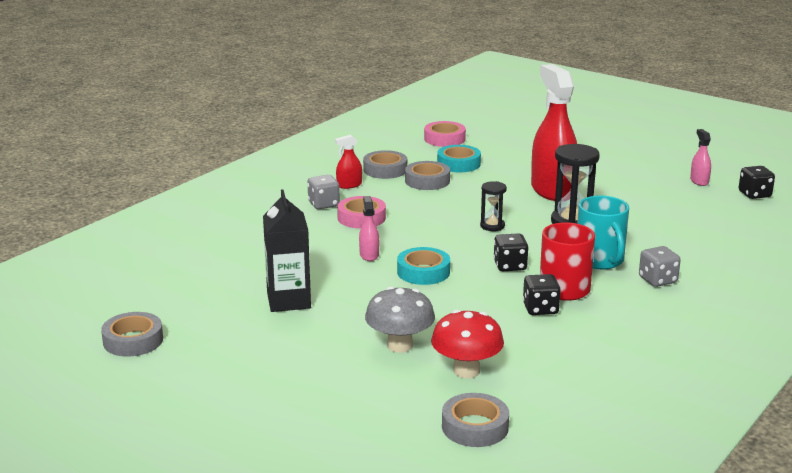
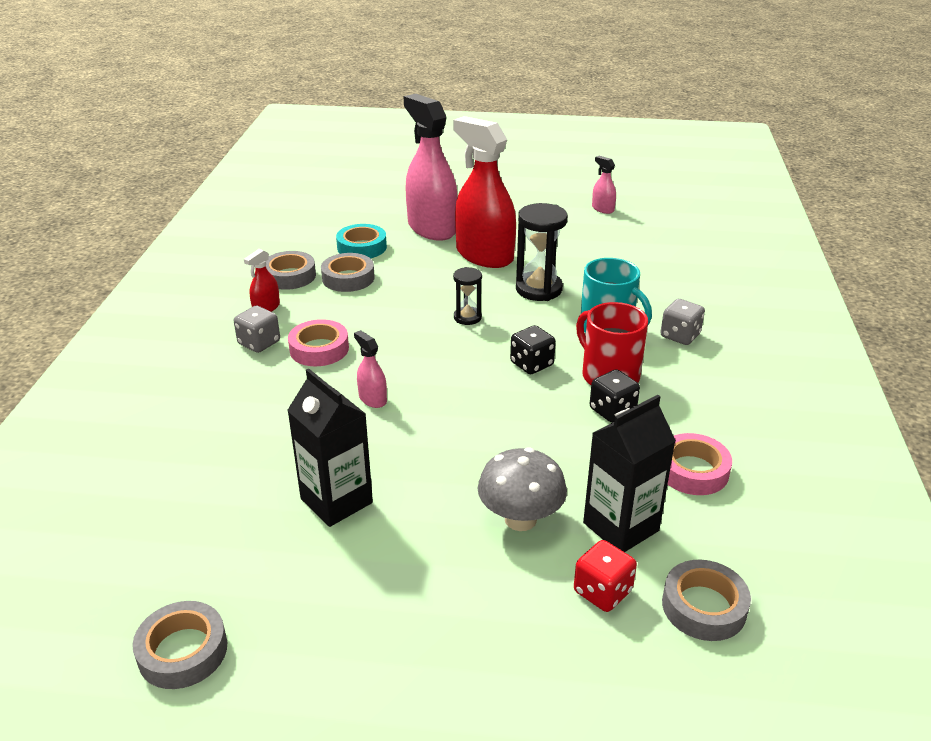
camera: 30 degrees left, 10 degrees up
turquoise tape [397,247,450,285] -> none
pink tape [424,121,466,147] -> pink tape moved to [668,433,732,495]
red mushroom [431,310,504,378] -> black carton [583,395,676,552]
black dice [739,166,775,199] -> none
none -> pink spray bottle [404,94,458,241]
none -> red dice [574,540,637,612]

